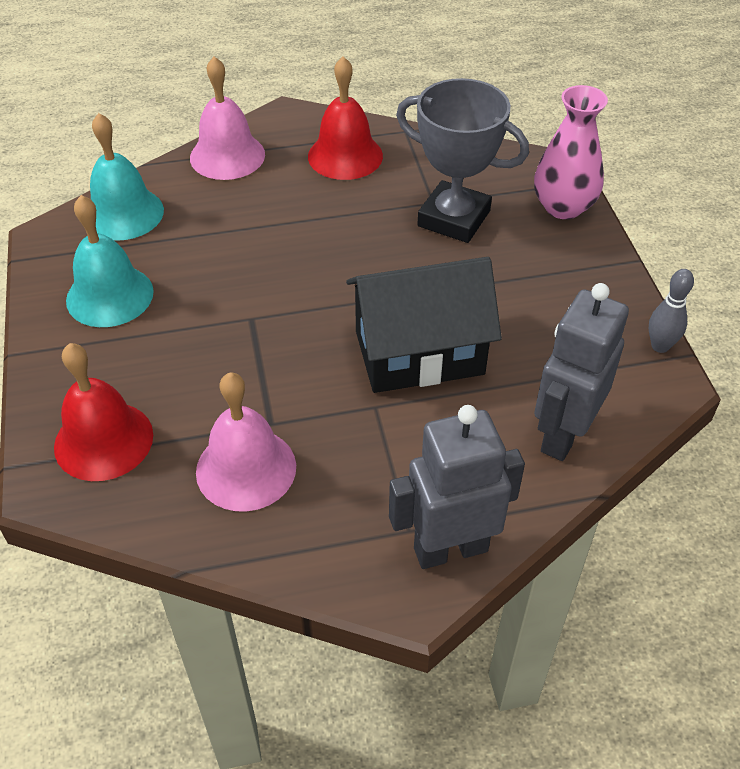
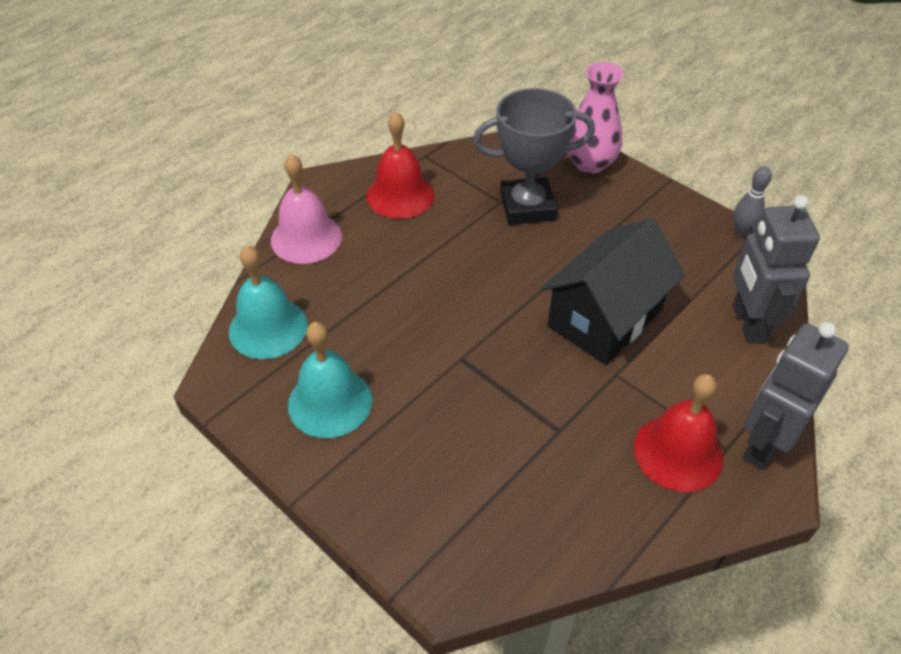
camera: 35 degrees left, 0 degrees up
red bell [54,343,153,481] -> red bell moved to [634,374,723,492]
pink bell [196,372,296,511] -> none

